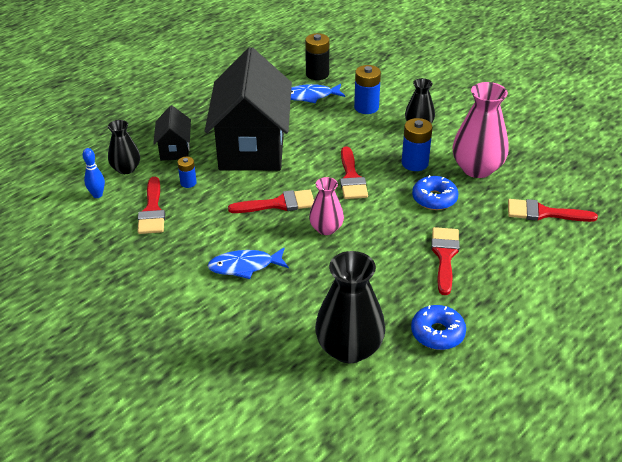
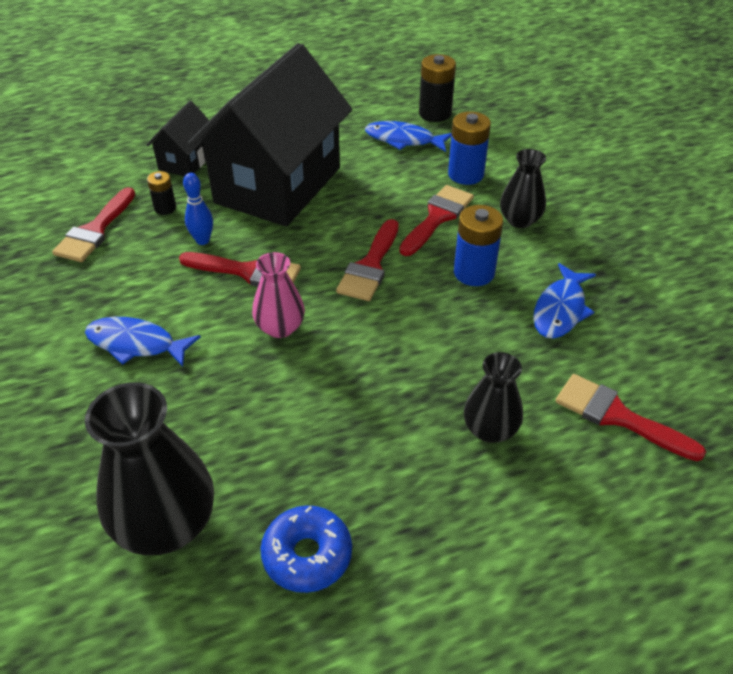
camera: 25 degrees right, 5 degrees up
blue bowling pin [83,148,105,198] -> blue bowling pin moved to [183,173,213,245]
black vase [108,120,140,174] -> black vase moved to [464,352,523,443]
blue battery [177,157,197,188] -> black battery [147,171,176,215]
blue donut [412,175,458,210] -> none
red brush [431,227,460,295] -> red brush moved to [399,185,474,256]
pink vase [452,82,508,178] -> blue fish [533,263,596,339]

